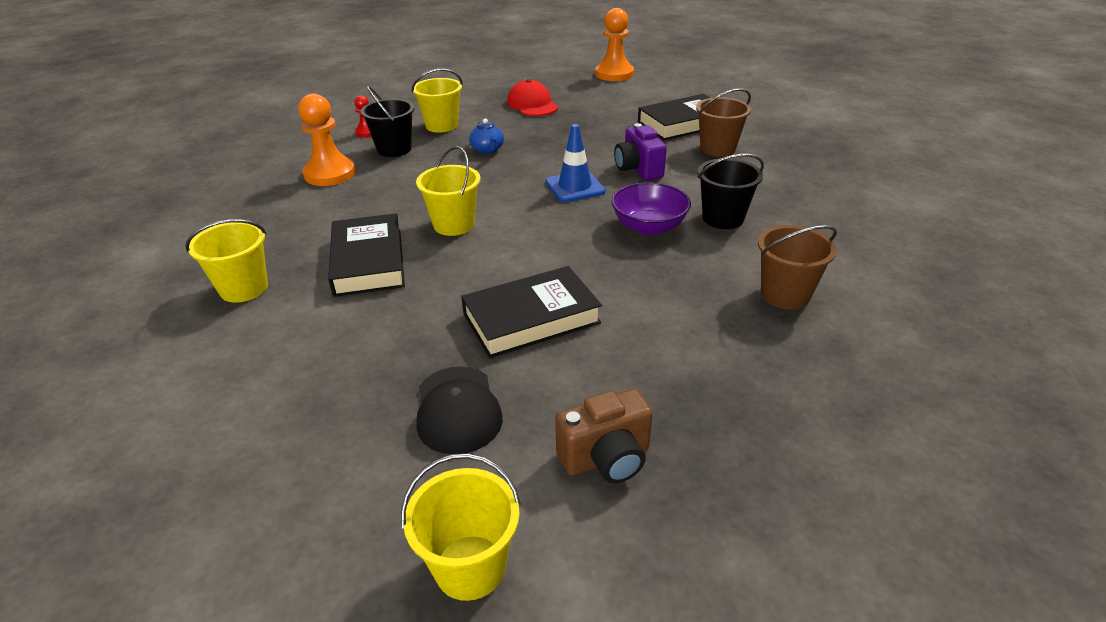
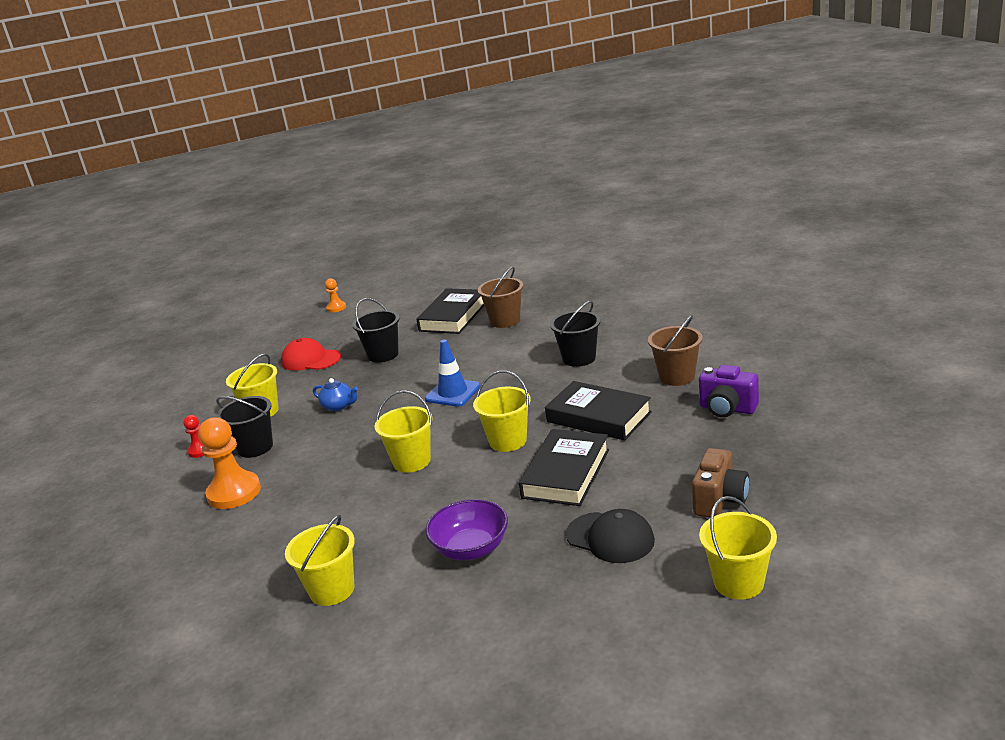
camera: 40 degrees left, 10 degrees down
black book [328,213,405,297] -> black book moved to [545,381,652,441]
orange pawn [595,8,634,81] -> orange pawn [325,278,346,312], size x0.51
purple bowl [612,182,691,235] -> purple bowl moved to [425,499,508,561]
purple camera [614,123,667,180] -> purple camera moved to [699,365,759,417]
none -> black bucket [352,298,399,363]
none -> yellow bucket [473,371,531,452]

